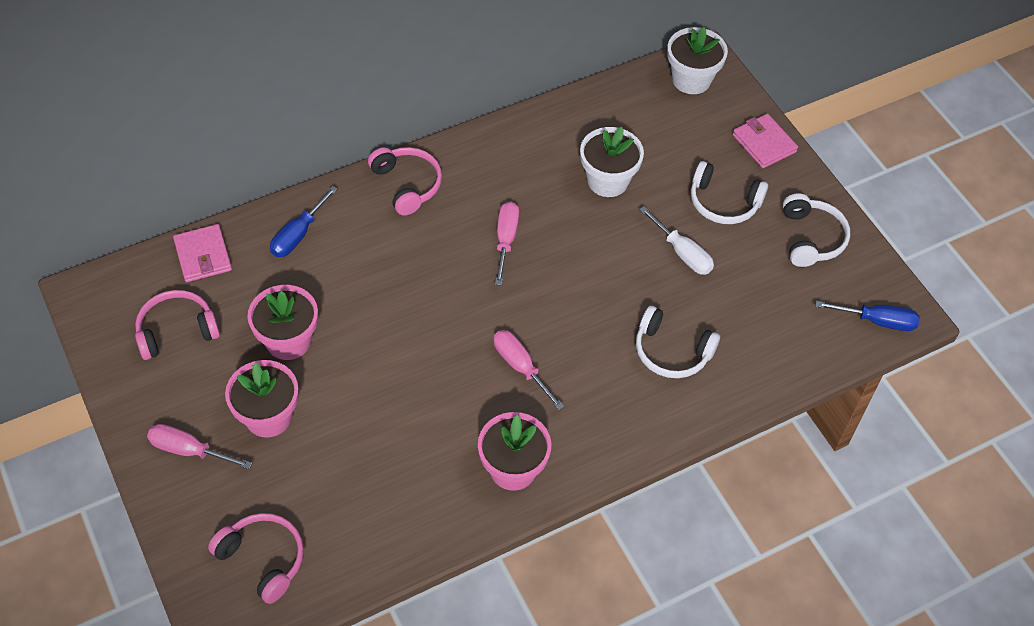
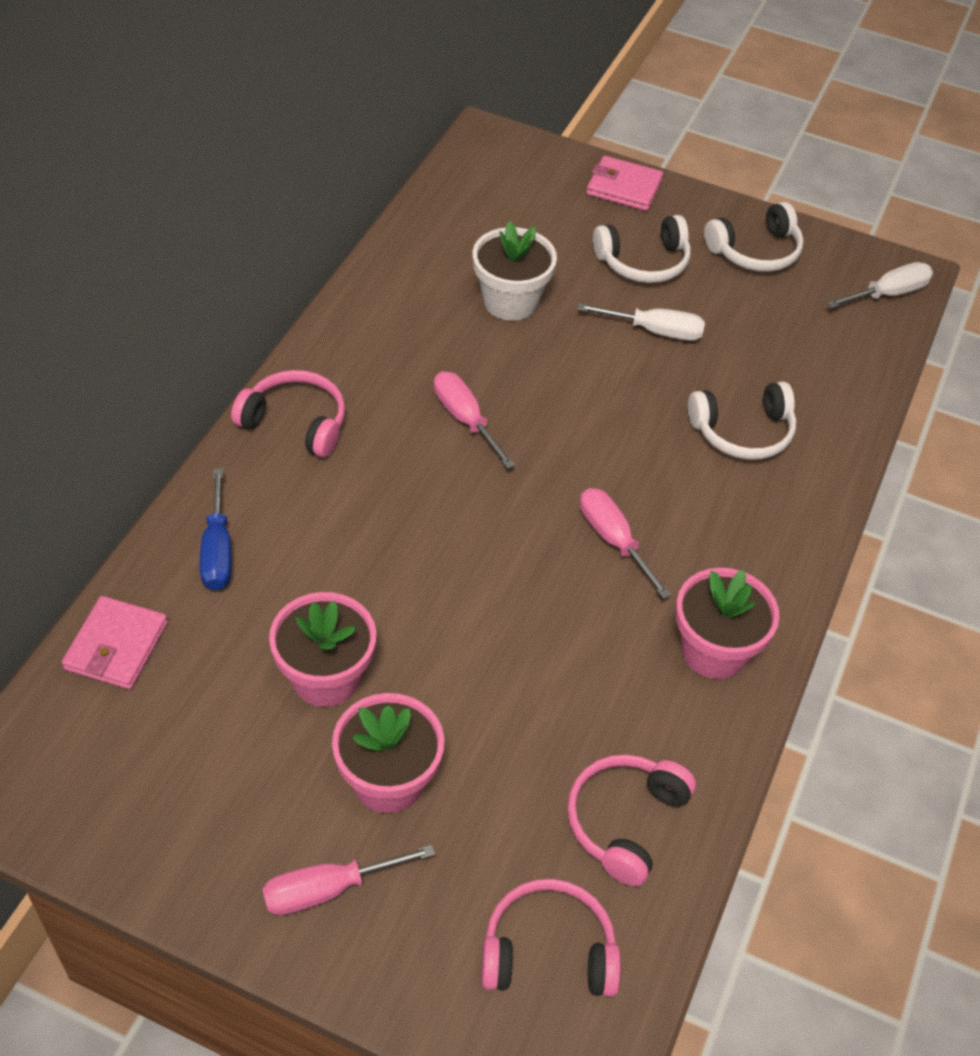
camera: 40 degrees left, 5 degrees down
pink headphones [135,290,220,360] -> pink headphones moved to [567,754,696,886]
pink wallet [173,224,232,282] -> pink wallet turned 75 degrees clockwise [62,596,168,689]
pink screwdriver [493,330,565,410] -> pink screwdriver turned 45 degrees clockwise [580,488,672,599]
white flower pot [667,27,728,94] -> none
white headphones [783,193,850,267] -> white headphones turned 105 degrees clockwise [704,202,804,272]
blue screwdriver [816,301,920,331] -> white screwdriver [827,262,933,308]

